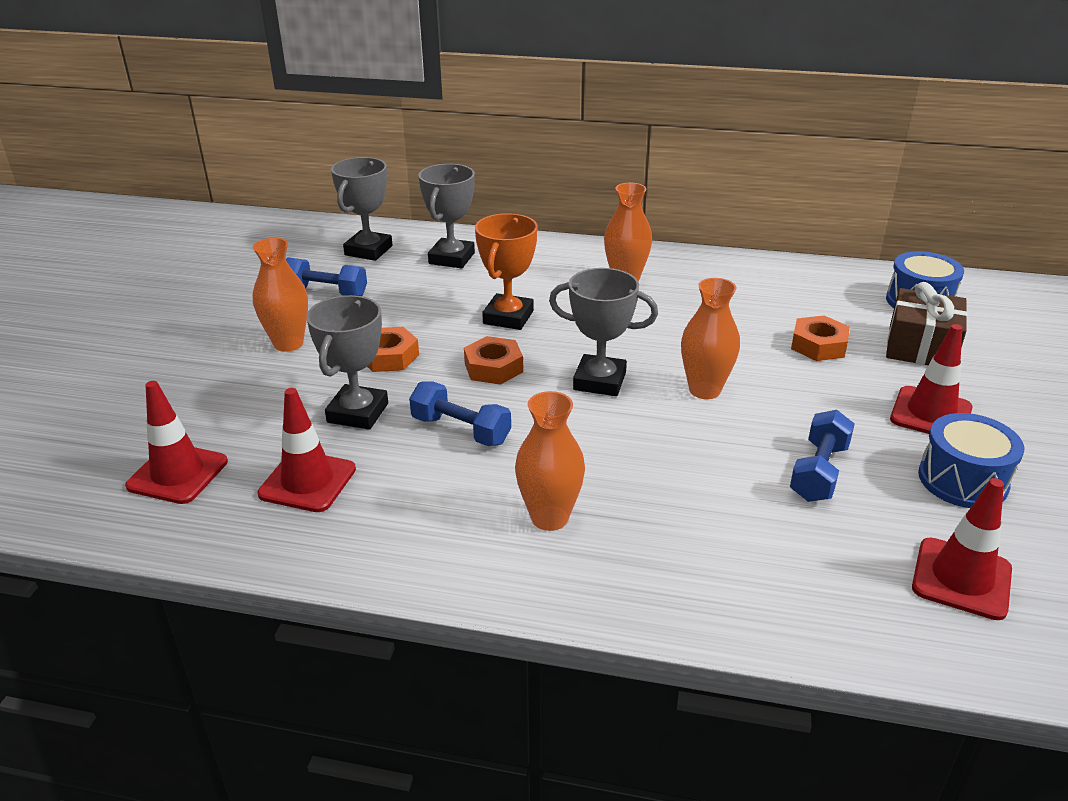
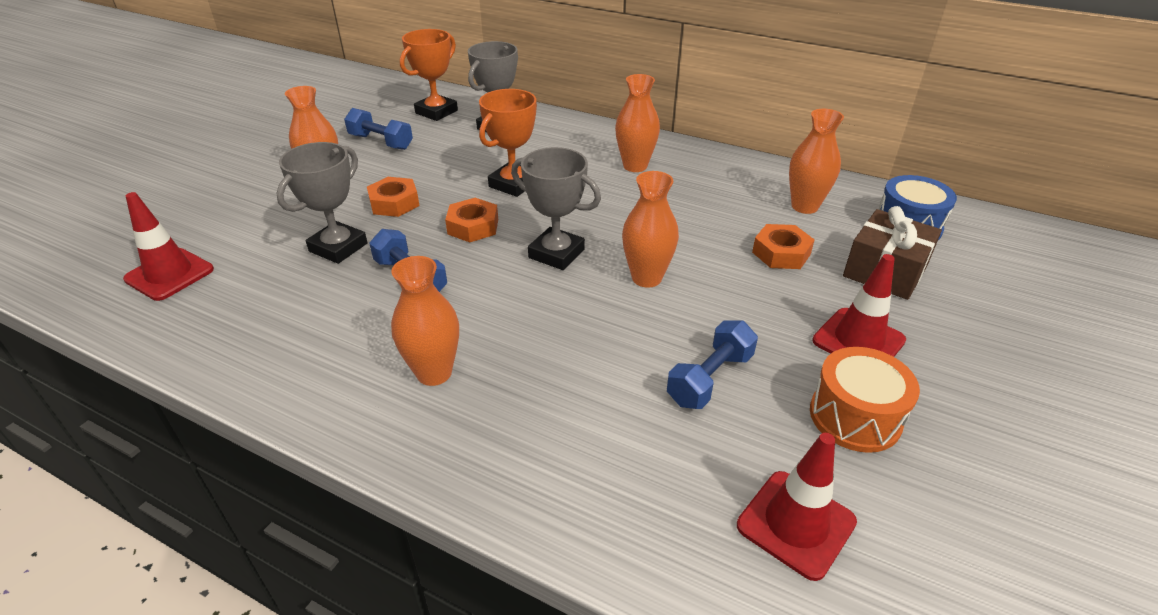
camera: 15 degrees right, 5 degrees up
red traffic cone [257,388,356,512] -> none
grey trophy [331,157,393,261] -> orange trophy [400,29,458,121]
blue drum [918,413,1024,508] -> orange drum [810,347,920,453]
none -> orange vase [789,109,844,214]

